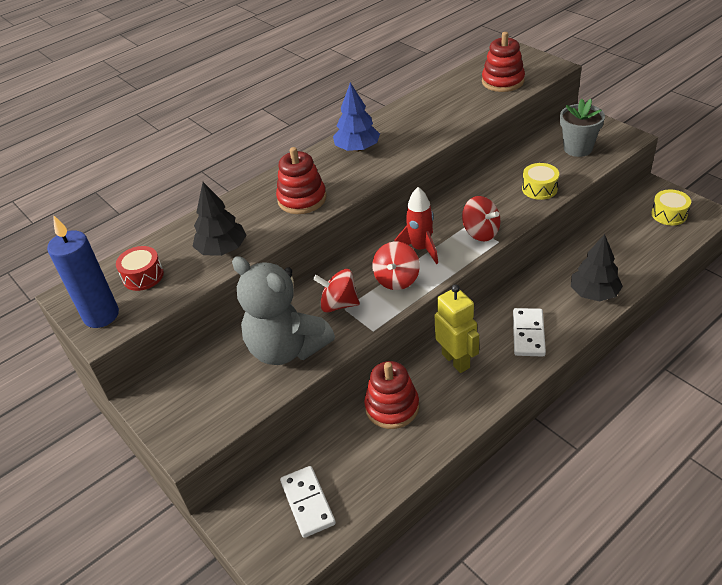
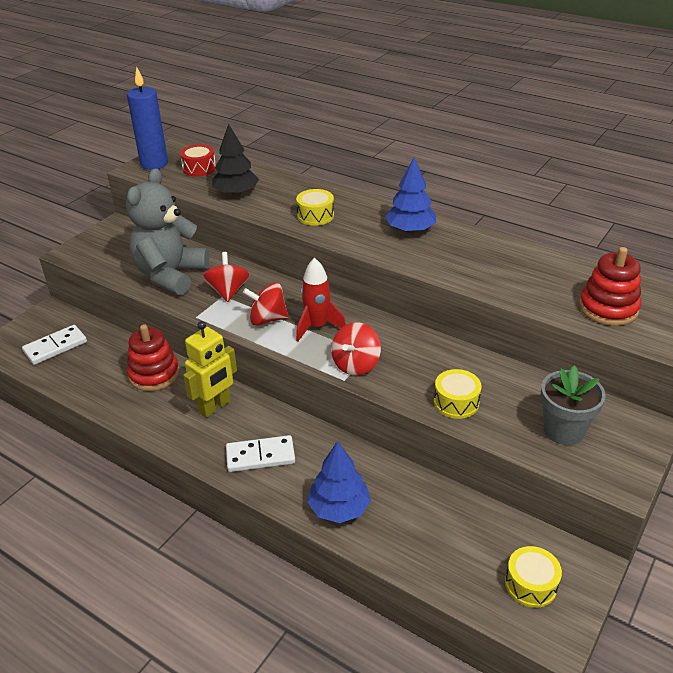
camera: 70 degrees right, 5 degrees down
red stacking toy [276,147,326,214] -> yellow drum [296,189,334,226]
black tree [571,234,623,302] -> blue tree [307,441,371,523]

